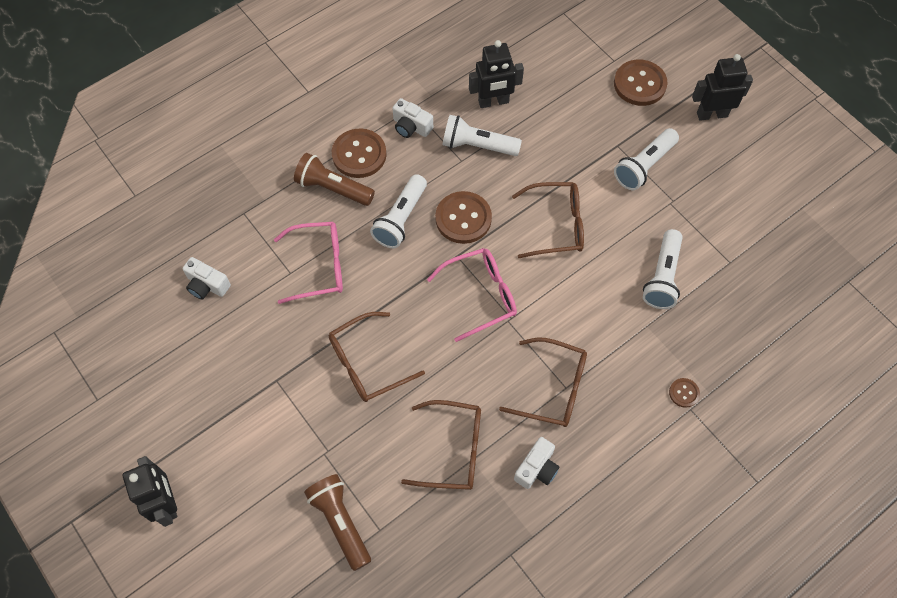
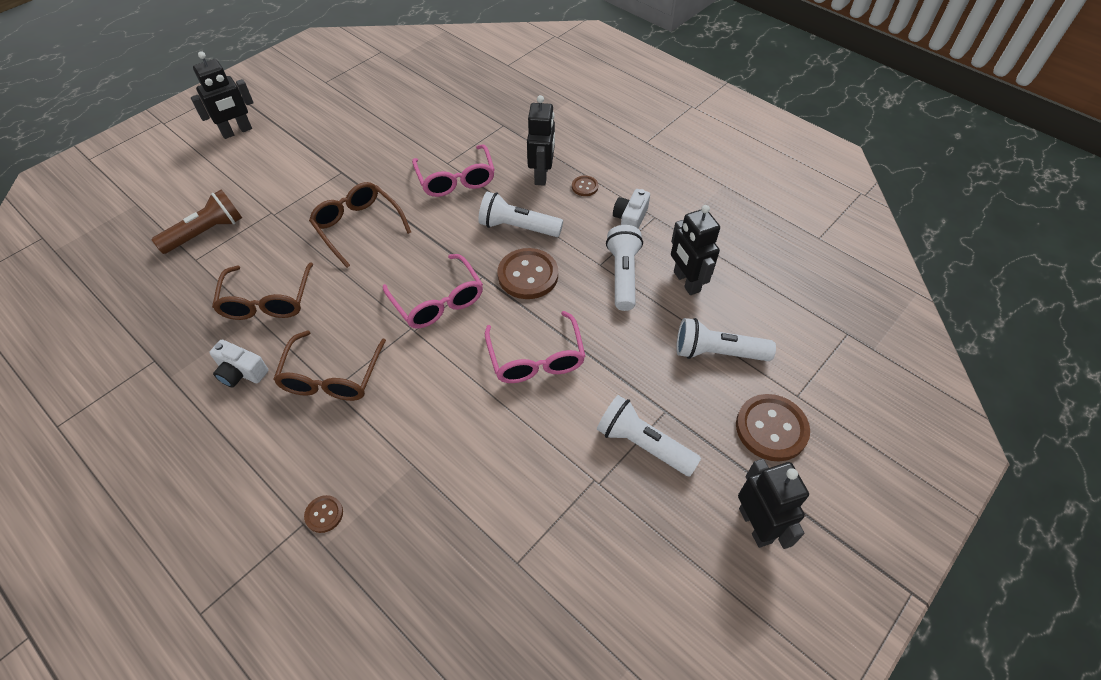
camera: 80 degrees right, 10 degrees down
white camera [183,257,231,300] -> none
brown flashlight [294,153,375,206] -> black robot [527,95,555,186]
brown button [332,128,387,178] -> brown button [572,176,598,196], size x0.49
brown glasses [512,182,584,258] -> pink glasses [485,311,585,383]
white flashlight [643,229,683,309] -> white flashlight moved to [676,318,776,361]

